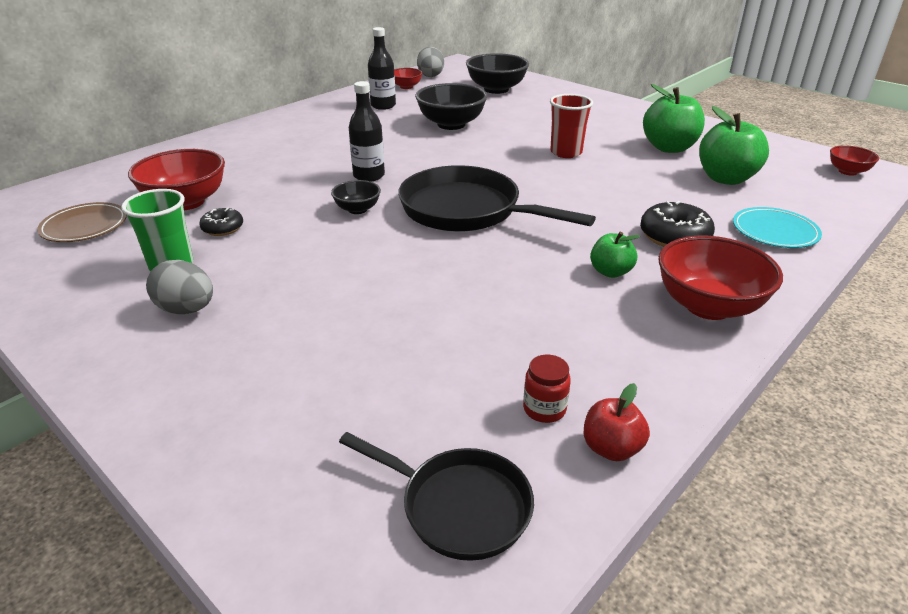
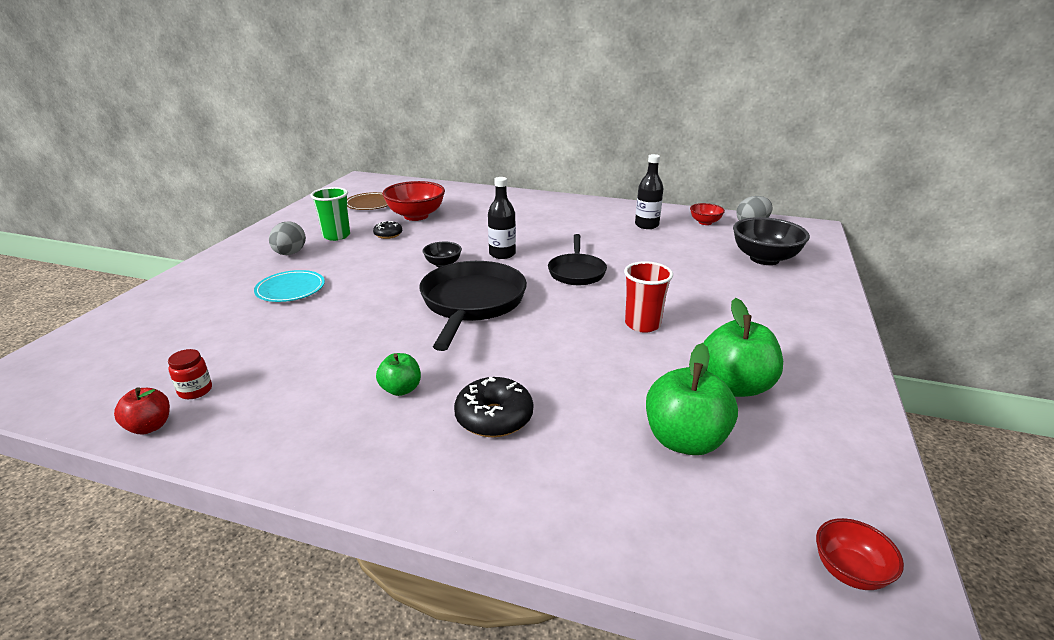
camera: 65 degrees right, 5 degrees down
black pan [339,432,534,561] -> black pan moved to [548,234,607,285]
black bowl [415,83,487,130] -> none
red bowl [658,236,783,320] -> none
turquoise plate [733,207,822,248] -> turquoise plate moved to [254,270,325,302]

